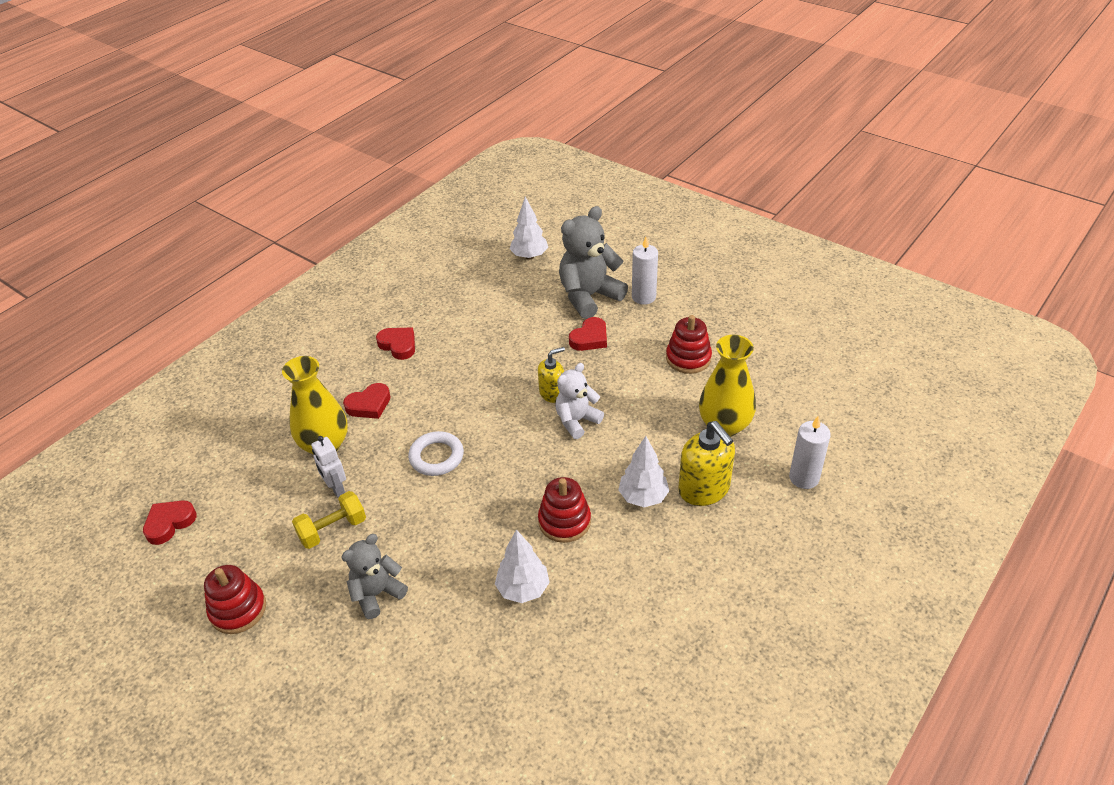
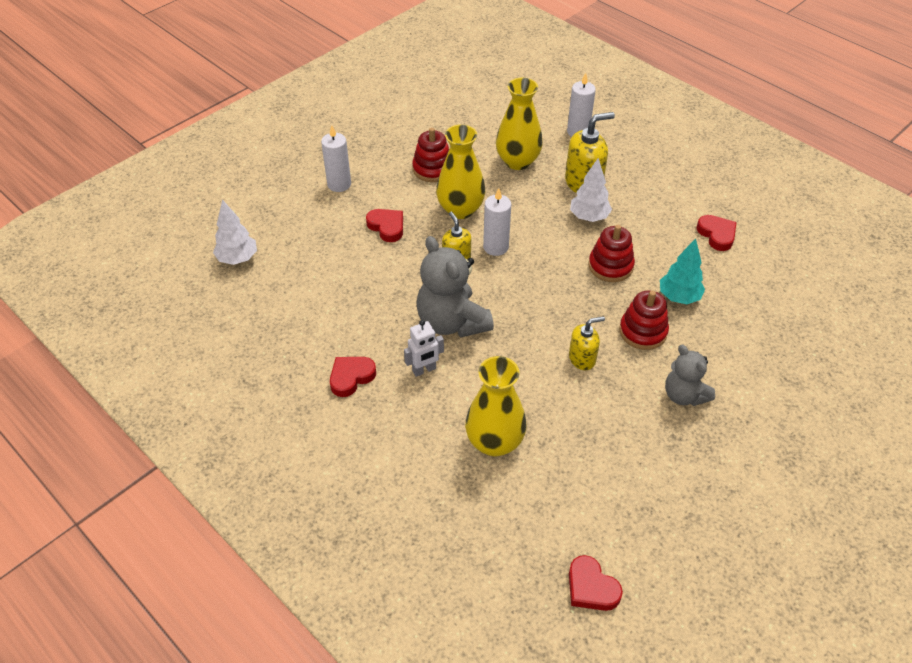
camera: 85 degrees left, 5 degrees up
red stacking toy [204,565,266,634] -> red stacking toy moved to [619,291,669,350]
yellow dumbbell [292,491,366,549] -> none
white robot [311,436,346,497] -> white robot moved to [404,320,444,377]
red heart [343,383,391,419] -> red heart moved to [697,215,737,251]
white ring [408,431,464,476] -> none
white tree [495,529,550,603] -> turquoise tree [660,238,705,304]
white teddy bear [555,363,604,439] -> white candle [483,188,511,256]
grey teddy bear [559,206,628,319] -> grey teddy bear moved to [416,236,494,338]
none -> yellow vase [436,124,485,219]
none -> yellow soap dispenser [569,316,605,370]

